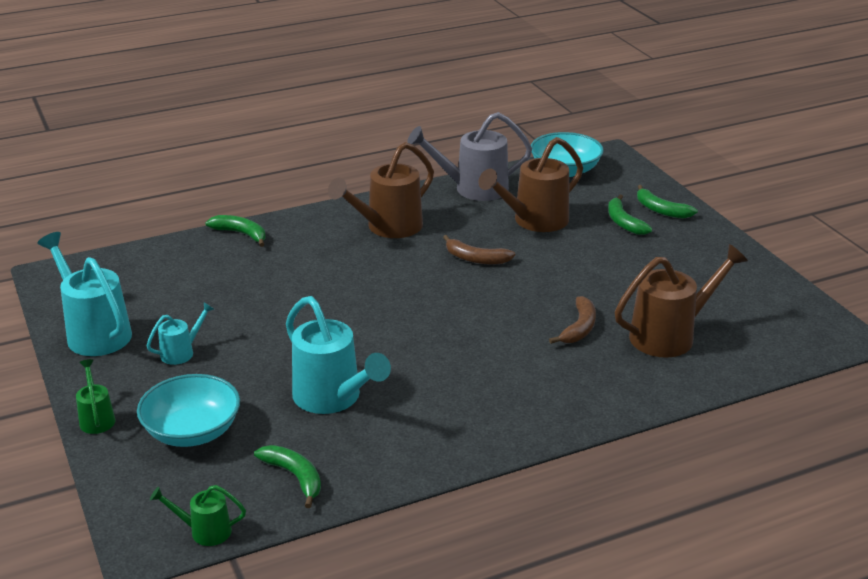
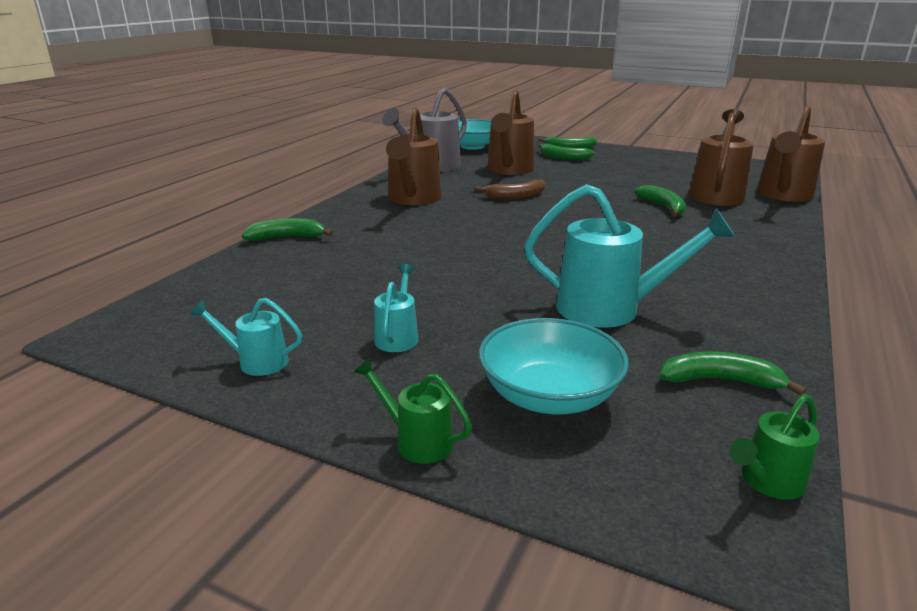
camera: 40 degrees left, 5 degrees down
turquoise watering can [37,232,132,356] -> turquoise watering can [190,298,302,376], size x0.51
brown banana [549,296,596,344] -> green banana [634,185,686,217]
none -> brown watering can [757,105,825,202]

